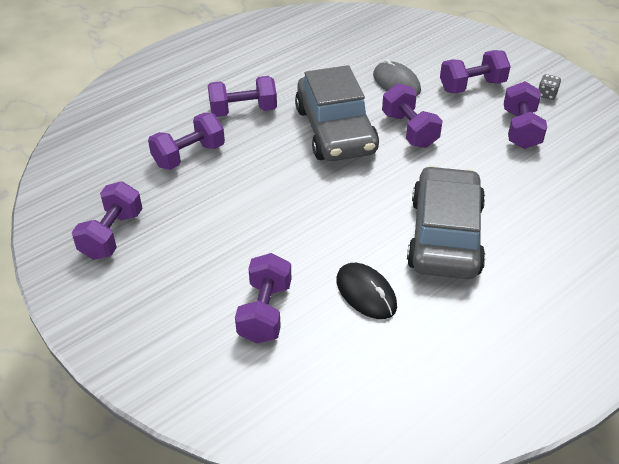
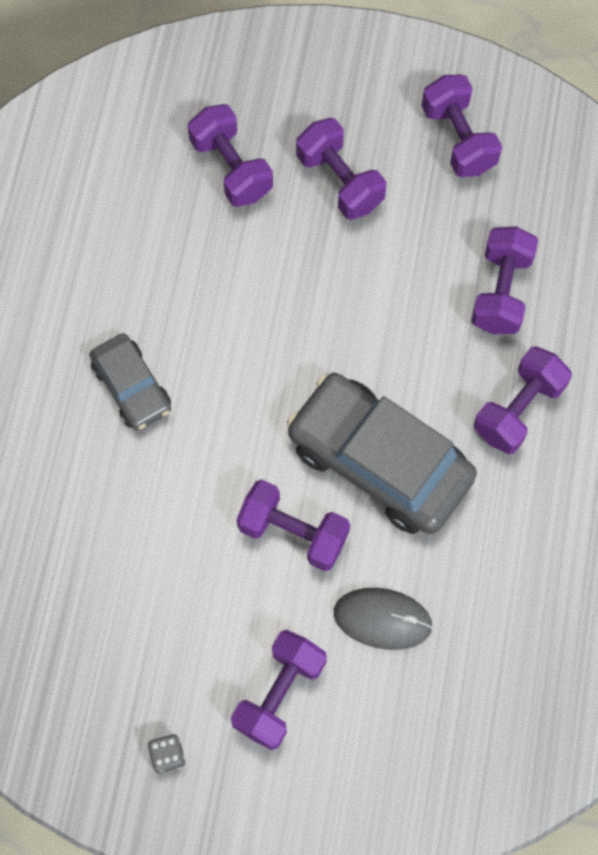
camera: 140 degrees right, 25 degrees up
black mouse [336,263,397,319] -> none
grey car [407,166,486,279] -> grey car [89,333,171,431], size x0.54
purple dumbbell [504,81,547,149] -> purple dumbbell moved to [296,118,386,220]

